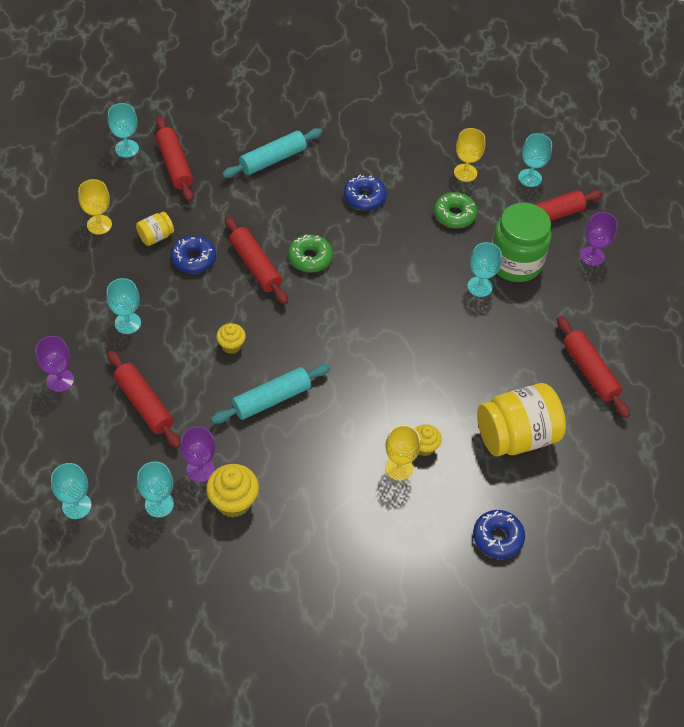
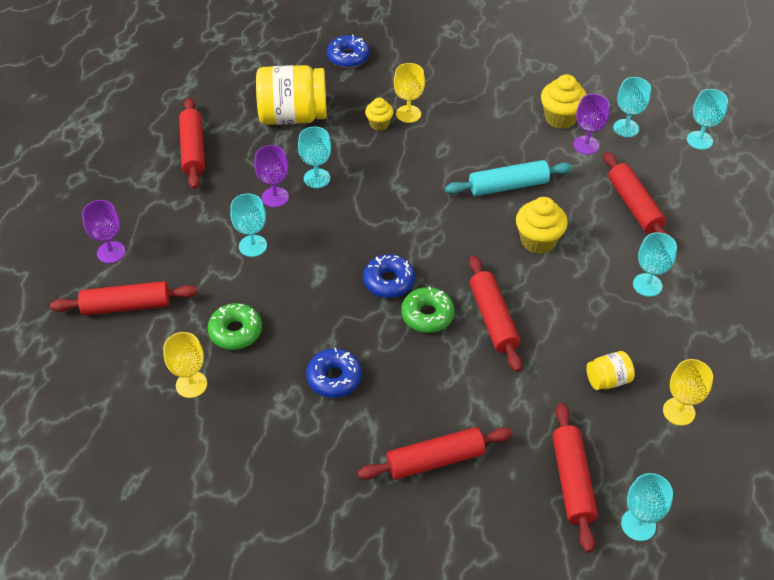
camera: 160 degrees left, 5 degrees down
purple goblet [35,336,74,392] -> purple goblet moved to [254,145,289,207]
blue donut [171,235,216,273] -> blue donut moved to [363,254,415,298]
yellow cupcake [216,323,246,354] -> yellow cupcake [516,197,568,254], size x1.63
turquoise rolling pin [222,128,322,178] -> red rolling pin [357,427,513,480]
green jar [491,202,551,282] -> none
turquoise goblet [518,133,552,187] -> turquoise goblet moved to [298,127,331,188]

